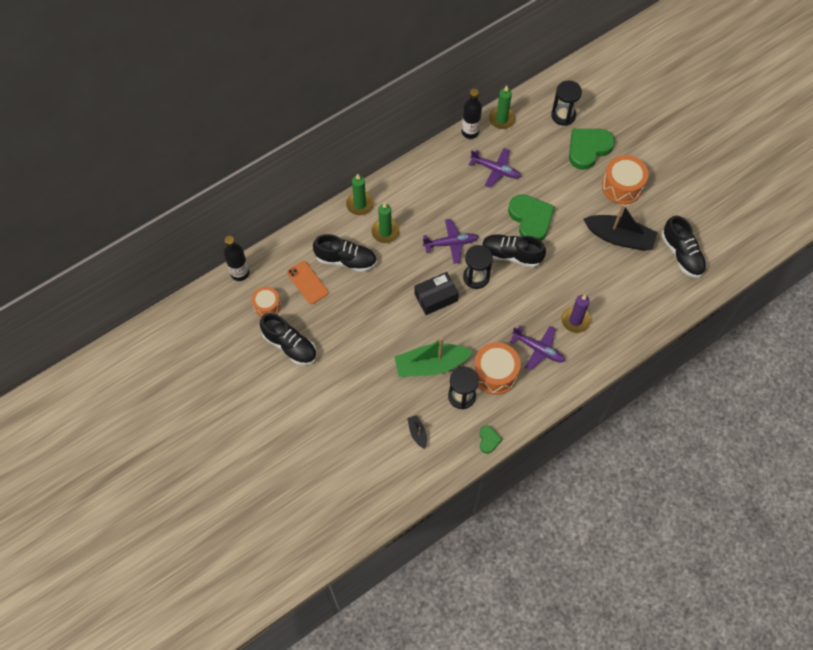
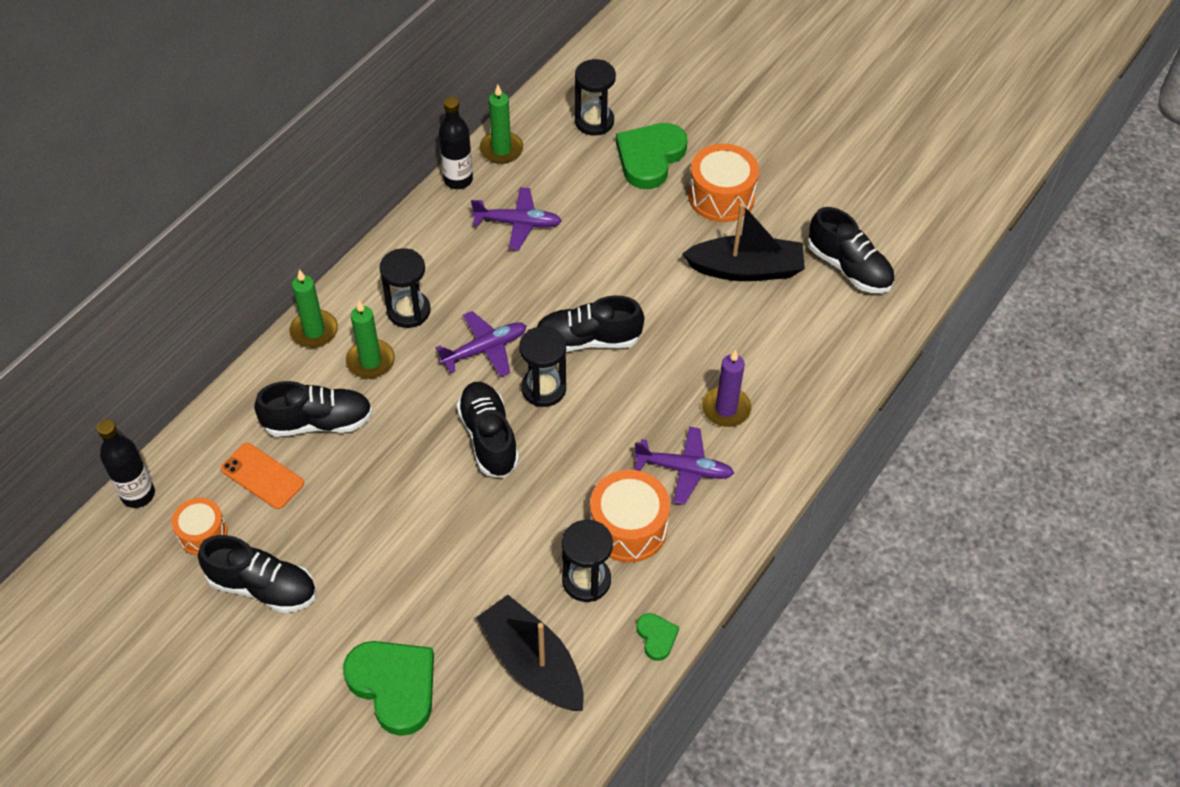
camera: 20 degrees left, 10 degrees down
green boat [394,337,473,377] -> none
black boat [407,415,427,449] -> black boat [476,595,584,711], size x2.21
black box [414,272,459,315] -> black shoe [457,382,519,478]
green heart [508,194,555,241] -> green heart moved to [343,641,434,736]
none -> black hourglass [379,248,431,328]

